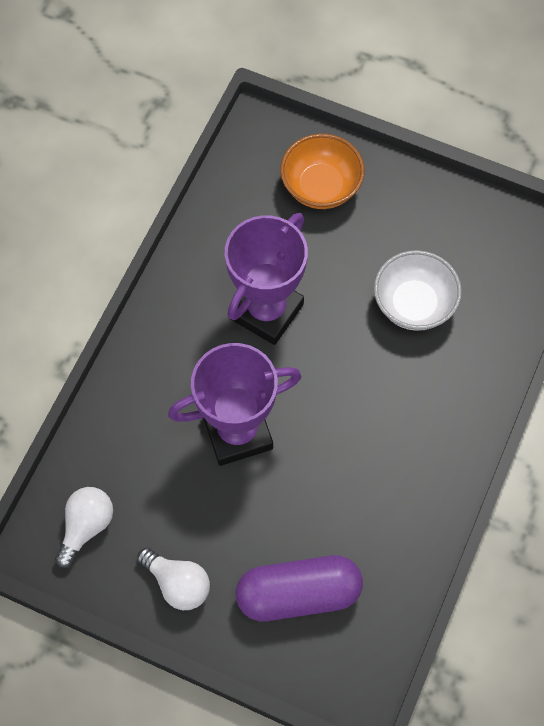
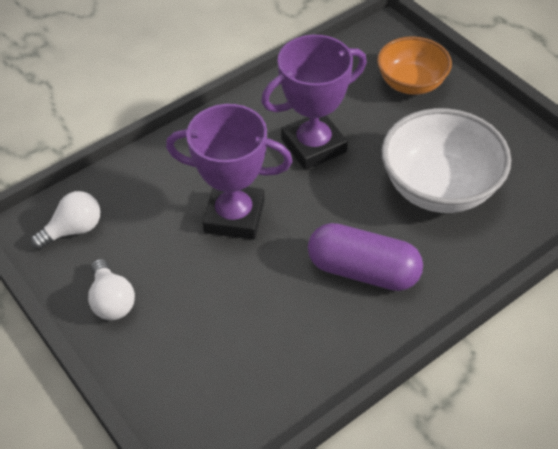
camera: 30 degrees right, 15 degrees down
purple capsule [236,555,363,621] -> purple capsule moved to [308,223,423,291]
white bowl [374,250,462,331] -> white bowl [382,108,511,213], size x1.54

